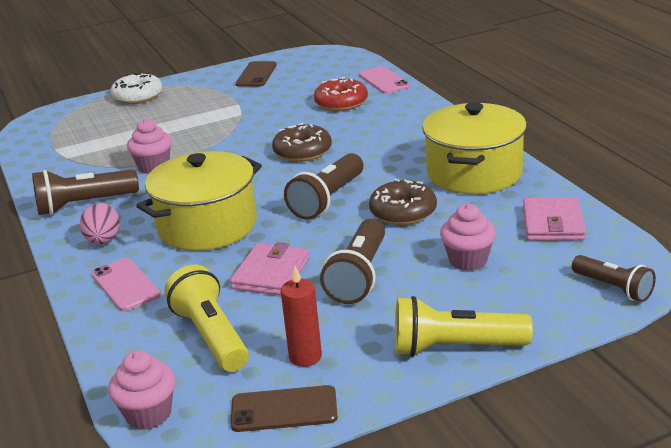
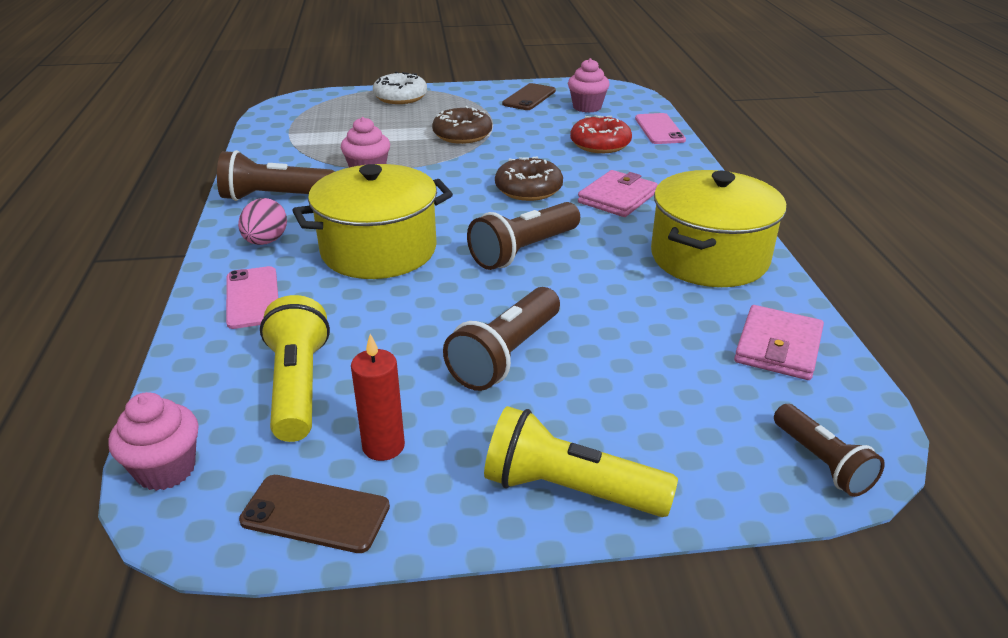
camera: 15 degrees right, 5 degrees up
pink wallet [230,242,309,296] -> pink wallet moved to [578,170,658,217]
brown donut [369,179,437,225] -> brown donut moved to [432,106,492,144]
pink cupcake [440,203,496,271] -> pink cupcake moved to [568,58,610,113]

